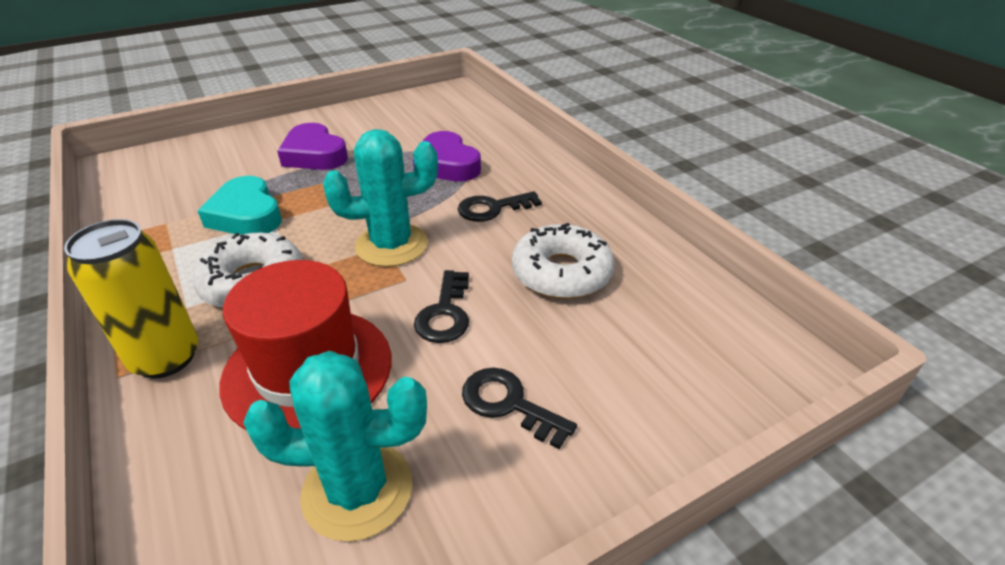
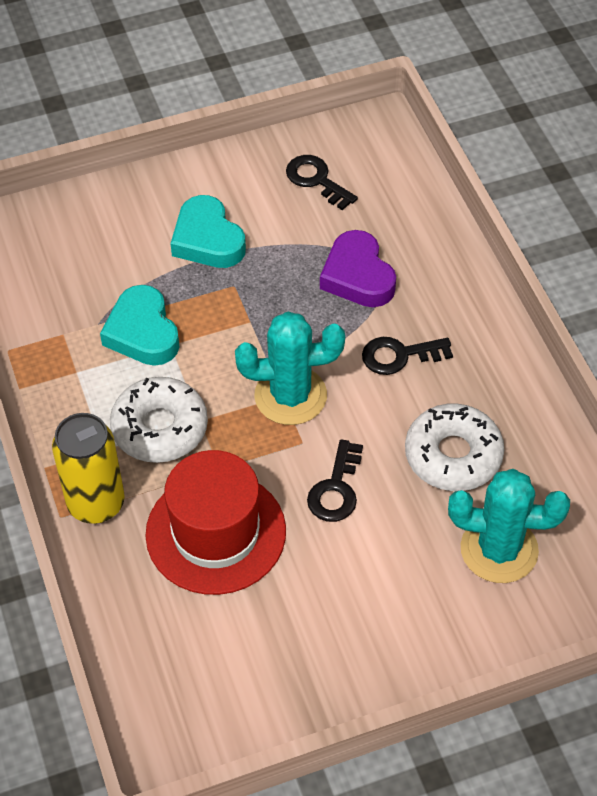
camera: 10 degrees right, 15 degrees up
turquoise cactus [243,351,427,542] -> turquoise cactus moved to [448,469,570,583]
purple heart [277,123,348,170] -> turquoise heart [170,195,246,268]
black key [462,368,577,449] -> black key moved to [286,155,358,211]

